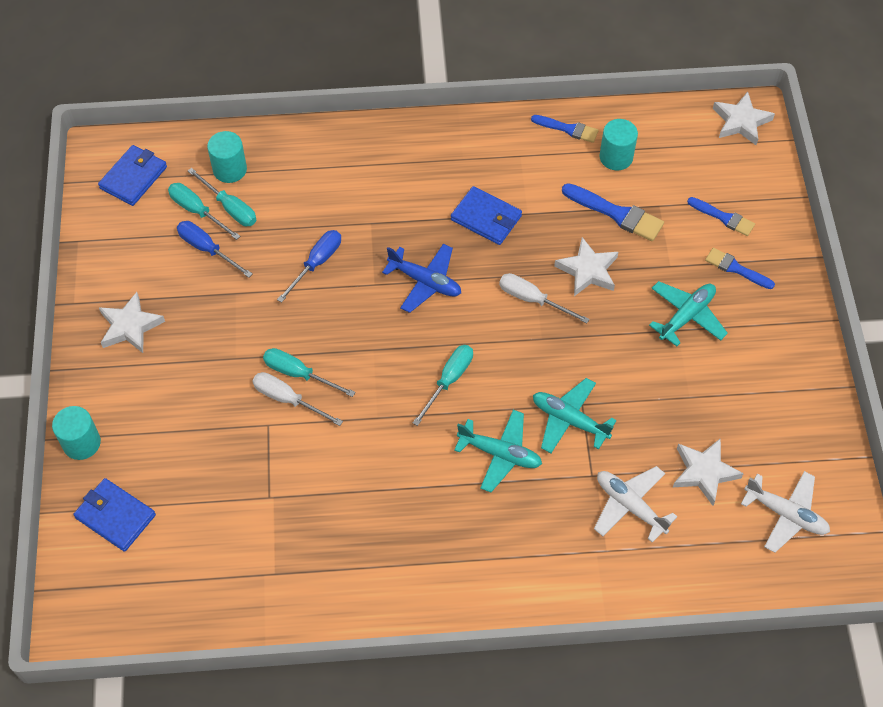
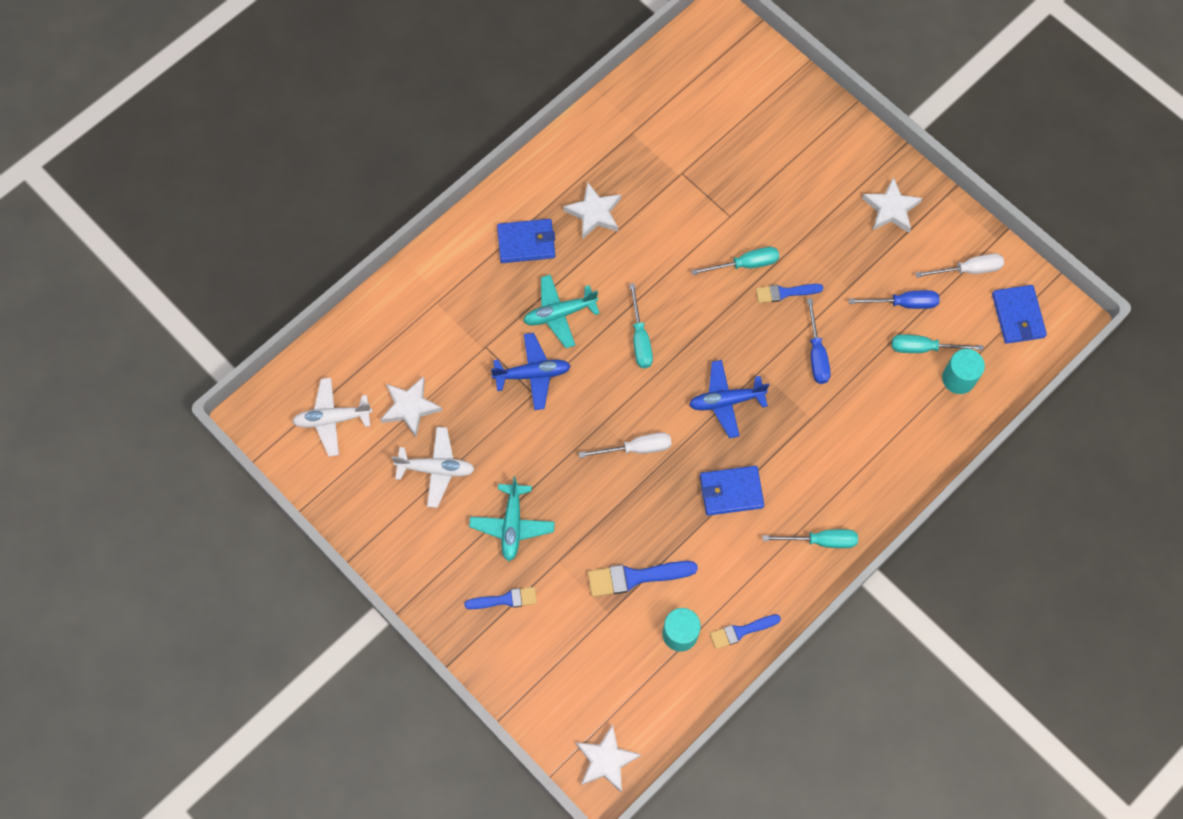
camera: 140 degrees right, 10 degrees up
turquoise cylinder [52,406,101,460] -> none
blue wallet [73,478,156,552] -> blue wallet moved to [497,219,555,263]
turquoise screwdriver [168,183,240,240] -> turquoise screwdriver moved to [762,529,858,548]
white screwdriver [253,372,343,426] -> white screwdriver moved to [915,253,1004,278]
turquoise plane [533,378,617,453] -> blue plane [491,333,571,410]
white star [554,237,618,296] -> white star moved to [563,182,621,239]
white plane [594,466,677,543] -> white plane moved to [392,427,475,508]
blue brush [687,197,755,236] -> blue brush moved to [756,284,823,303]

